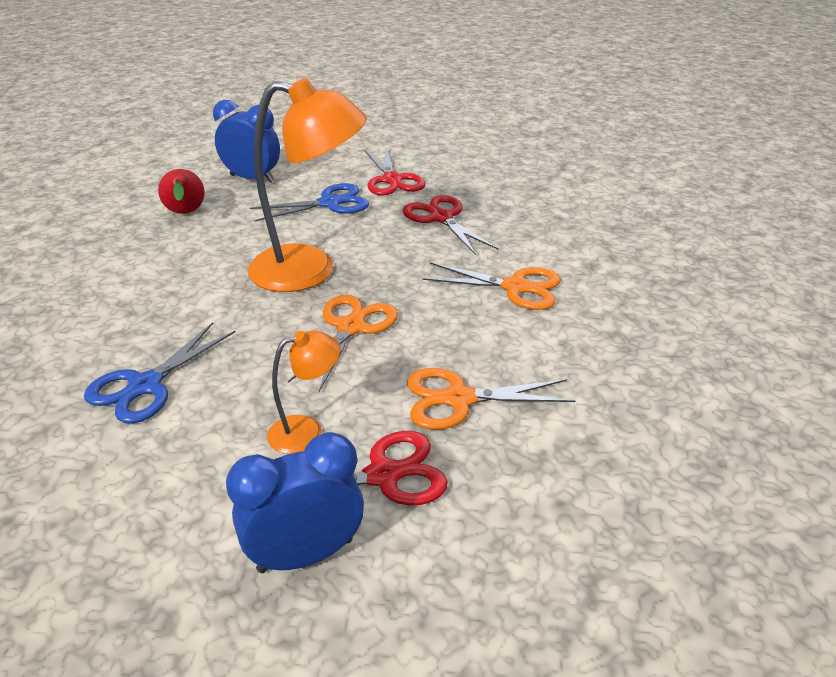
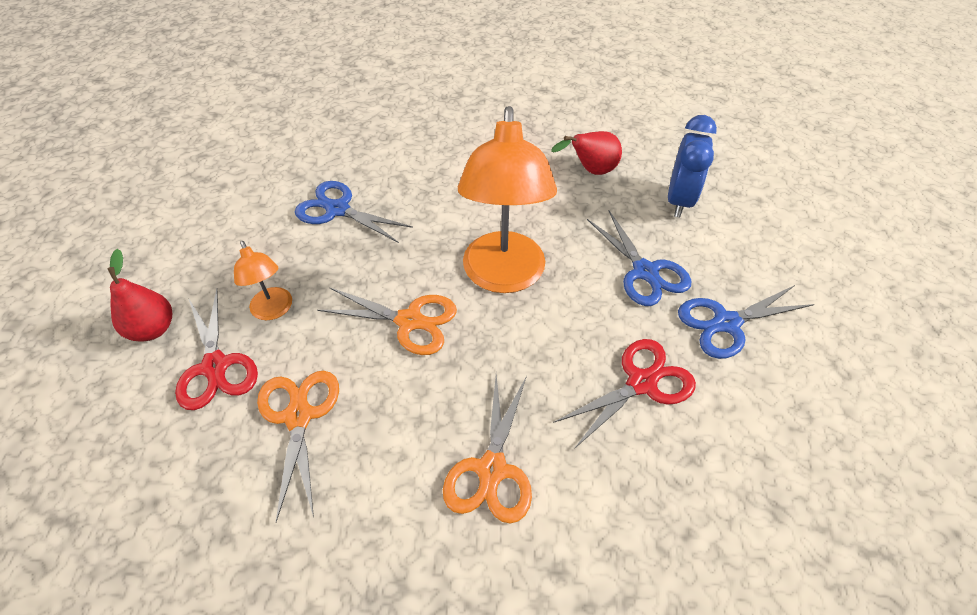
camera: 85 degrees right, 15 degrees up
blue clock [226,432,364,573] -> red pear [107,249,172,342]
red scissors [365,147,425,196] -> blue scissors [678,285,815,359]

